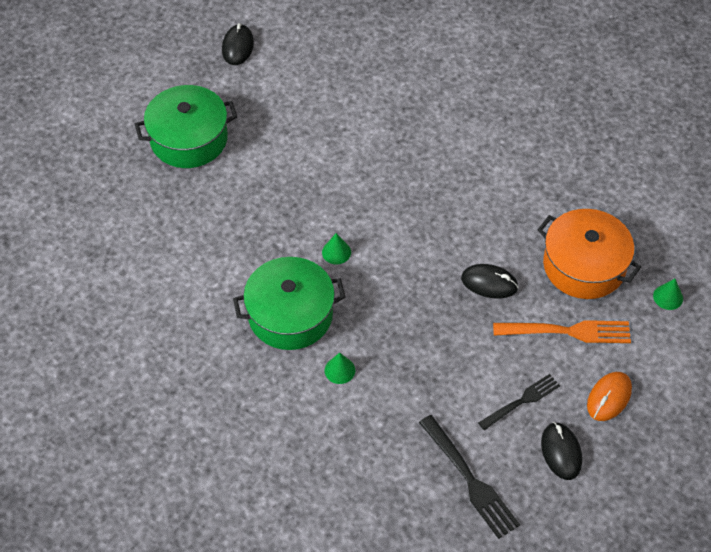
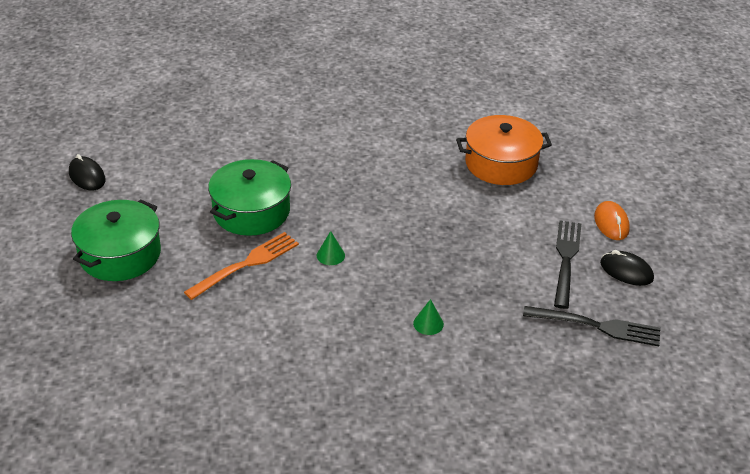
camera: 45 degrees left, 15 degrees down
green pot [233,257,345,350] -> green pot moved to [208,159,291,236]
black mouse [461,264,519,299] -> none
black fork [478,374,560,431] -> black fork [554,220,581,309], size x1.50
orange fork [493,320,631,343] -> orange fork moved to [184,232,299,300]
green cone [653,279,683,310] -> none

